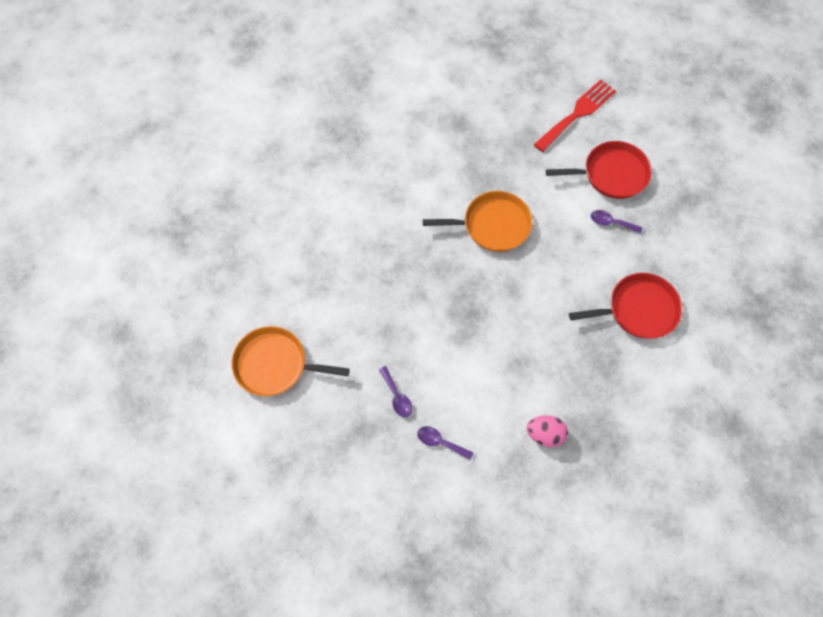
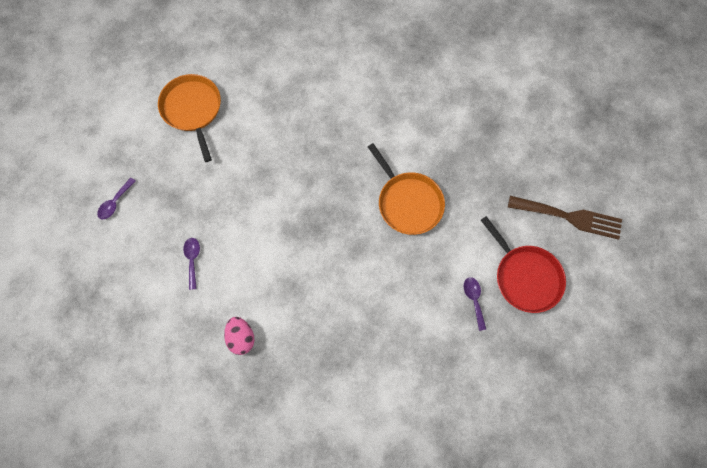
camera: 60 degrees right, 5 degrees up
purple spoon [379,366,413,417] -> purple spoon moved to [97,178,136,219]
red fork [534,80,616,152] -> brown fork [508,196,622,240]
red pan [569,273,682,339] -> none

